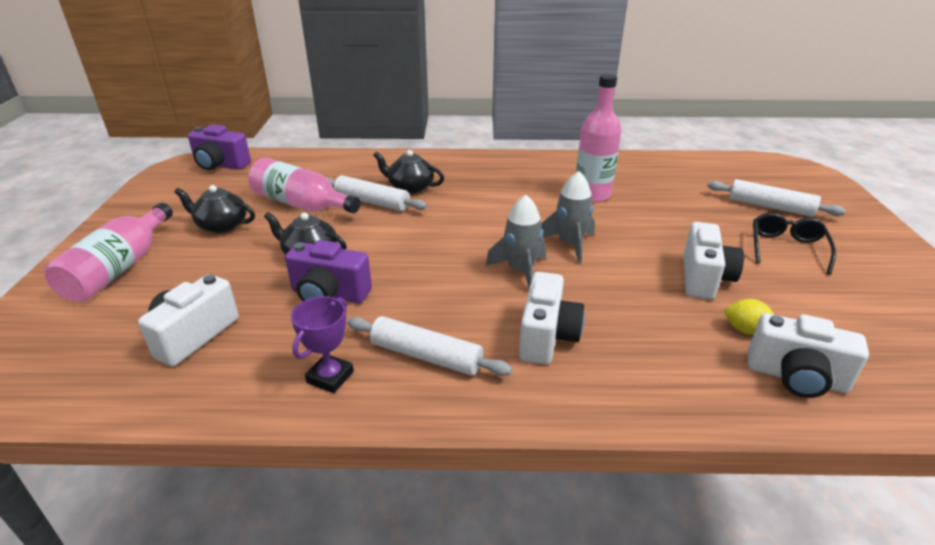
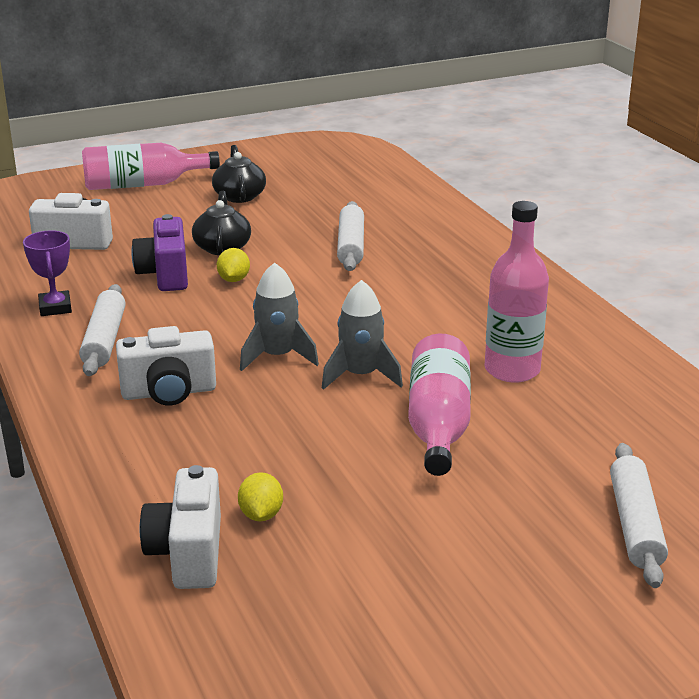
camera: 65 degrees right, 5 degrees down
purple camera [188,124,251,170] -> none
pink bottle [248,158,360,213] -> pink bottle moved to [408,334,471,476]
purple trophy [291,296,354,393] -> purple trophy turned 75 degrees clockwise [23,230,72,316]
black teapot [373,150,444,194] -> none
white camera [683,222,744,300] -> none
black glasses [753,213,836,275] -> none
none -> yellow lemon [217,248,250,282]

